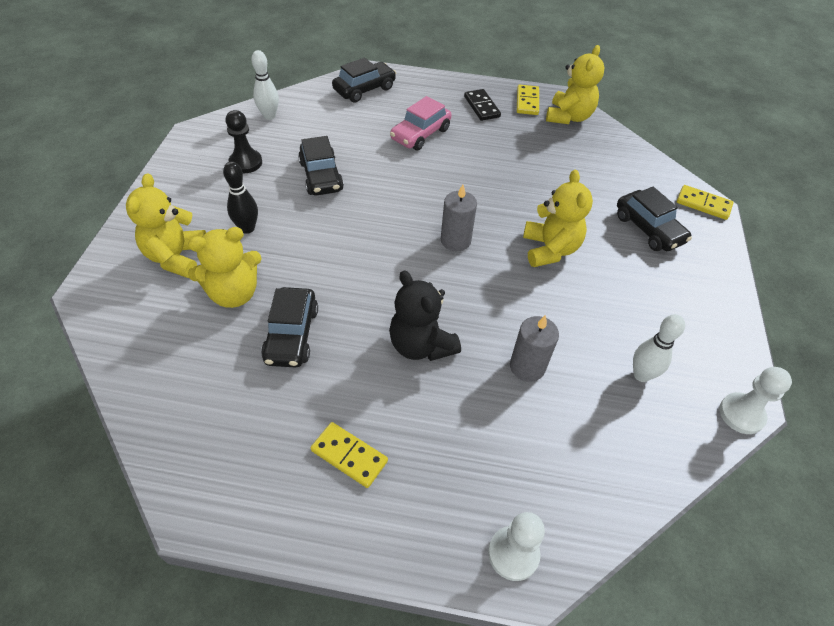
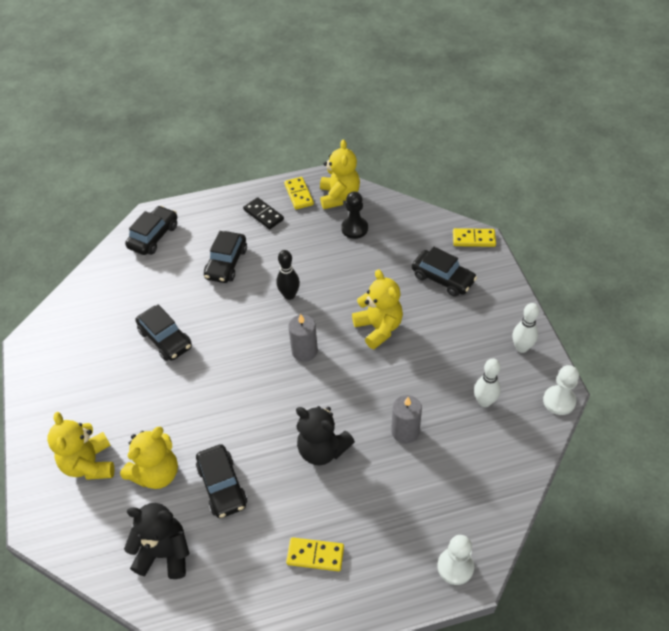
camera: 20 degrees left, 0 degrees up
black bowling pin [223,161,258,234] -> black bowling pin moved to [276,250,300,300]
black pawn [225,110,262,173] -> black pawn moved to [341,191,368,239]
white bowling pin [251,50,279,120] -> white bowling pin moved to [513,303,539,353]
pink car [390,96,451,151] -> black car [204,231,247,283]
none -> black teddy bear [124,503,190,579]

